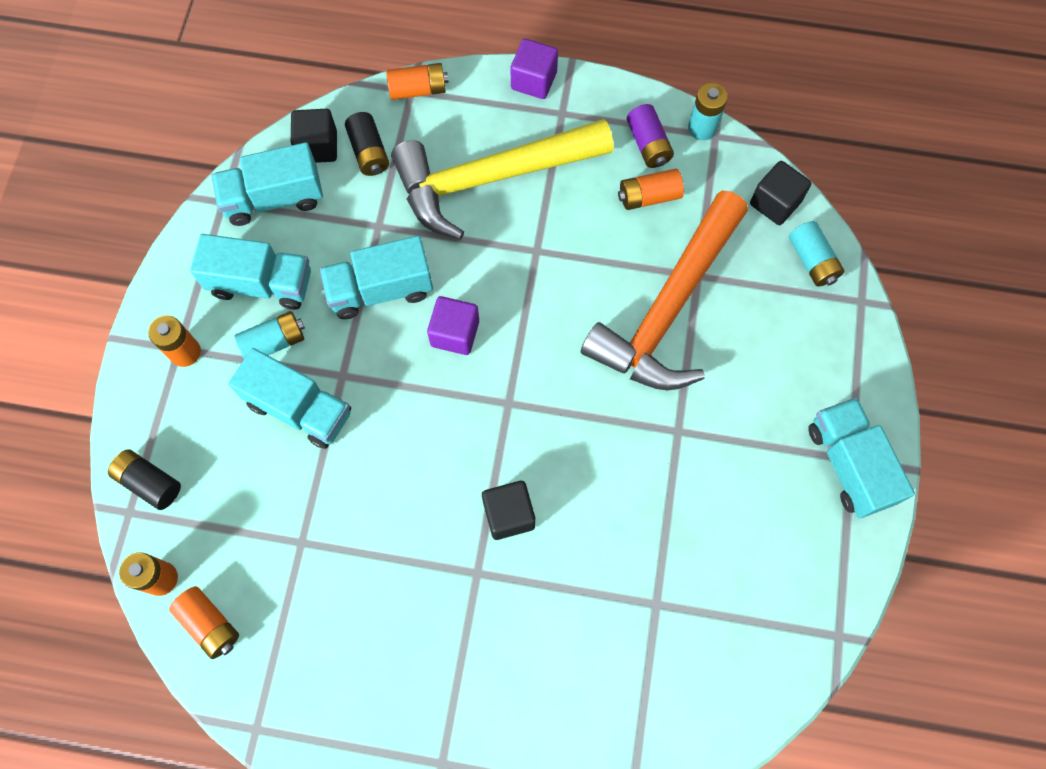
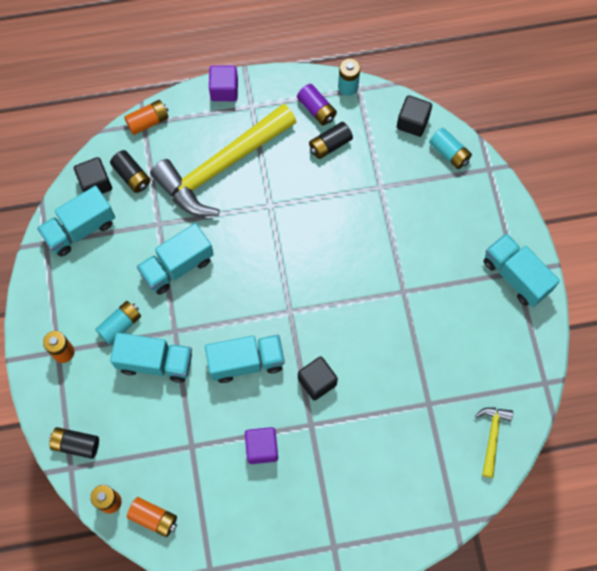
camera: 20 degrees left, 0 degrees up
turquoise truck [190,234,311,310] -> turquoise truck moved to [205,335,285,383]
purple cube [427,296,479,355] -> purple cube moved to [245,427,278,464]
orange hammer [581,190,748,390] -> none
orange battery [618,169,684,210] -> black battery [309,122,353,159]
none -> yellow hammer [475,407,513,478]

